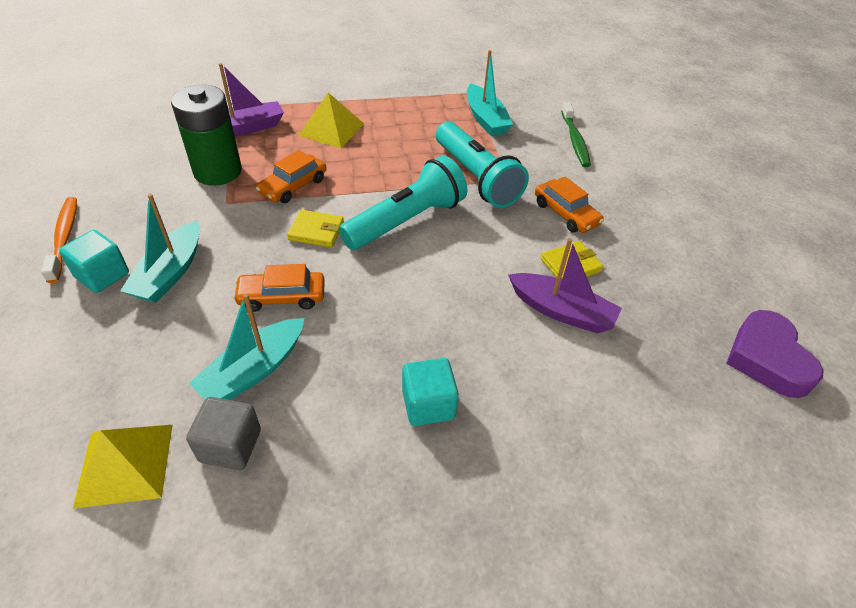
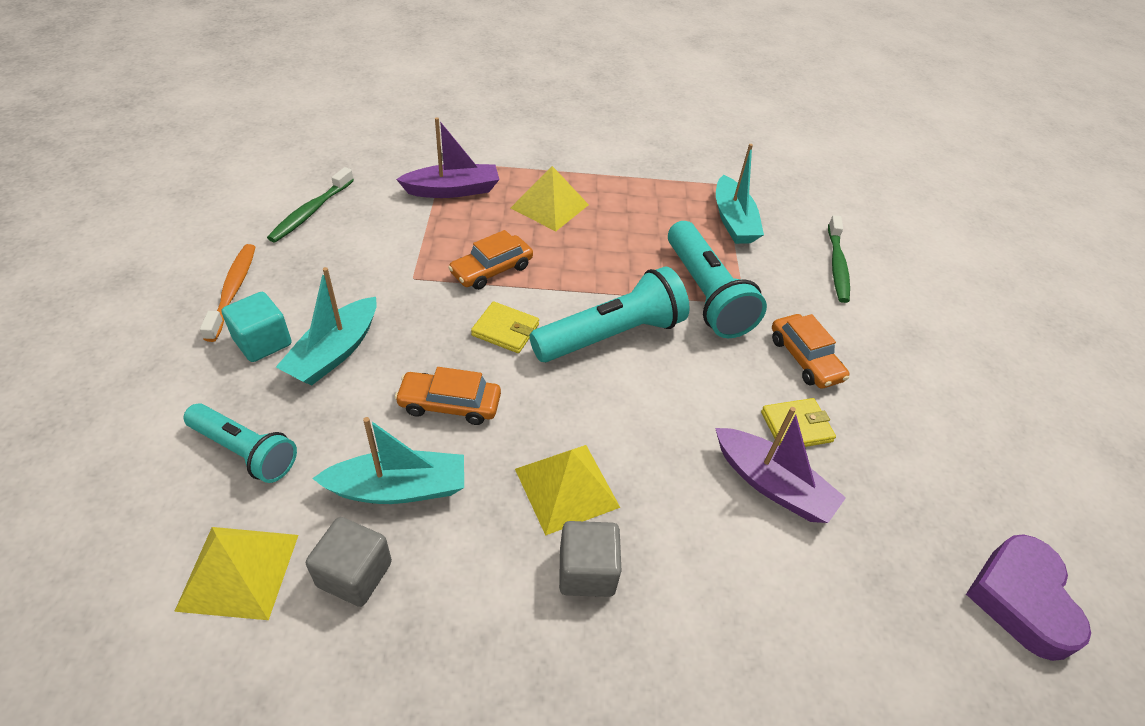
camera: 10 degrees right, 0 degrees up
green battery [171,85,242,186] -> none
turquoise boat [189,294,304,400] -> turquoise boat turned 150 degrees counterclockwise [312,417,464,504]
turquoise cube [402,358,459,426] -> grey cube [559,521,622,597]
none -> turquoise flashlight [183,404,297,483]
none -> green toothbrush [267,167,354,243]
none -> yellow pyramid [515,445,620,536]

